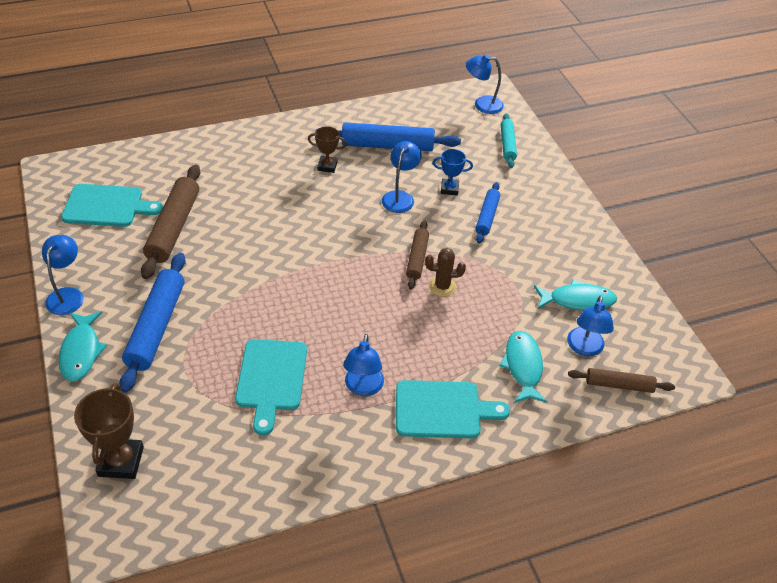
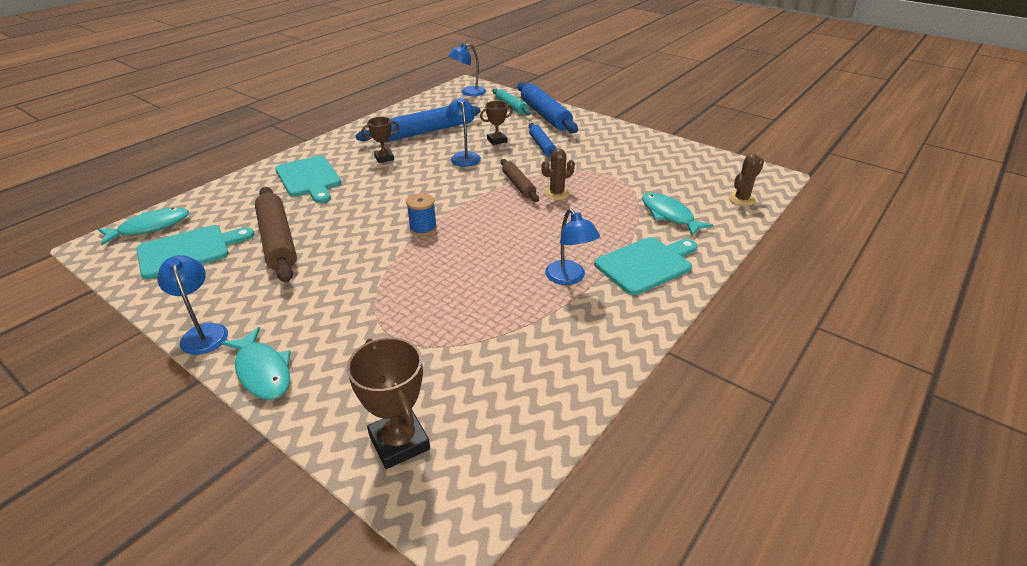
camera: 30 degrees left, 10 degrees down
blue rolling pin [119,253,186,393] -> blue rolling pin moved to [517,82,578,133]
turquoise cutting board [235,339,307,435] -> turquoise cutting board moved to [275,156,341,203]
blue trophy [433,149,473,196] -> brown trophy [480,101,513,145]
turquoise fish [534,279,617,310] -> turquoise fish moved to [98,208,189,245]
blue lamp [567,295,614,356] -> none
brown rolling pin [568,368,675,393] -> brown cactus [729,154,764,206]
none -> blue spool [406,193,437,236]

